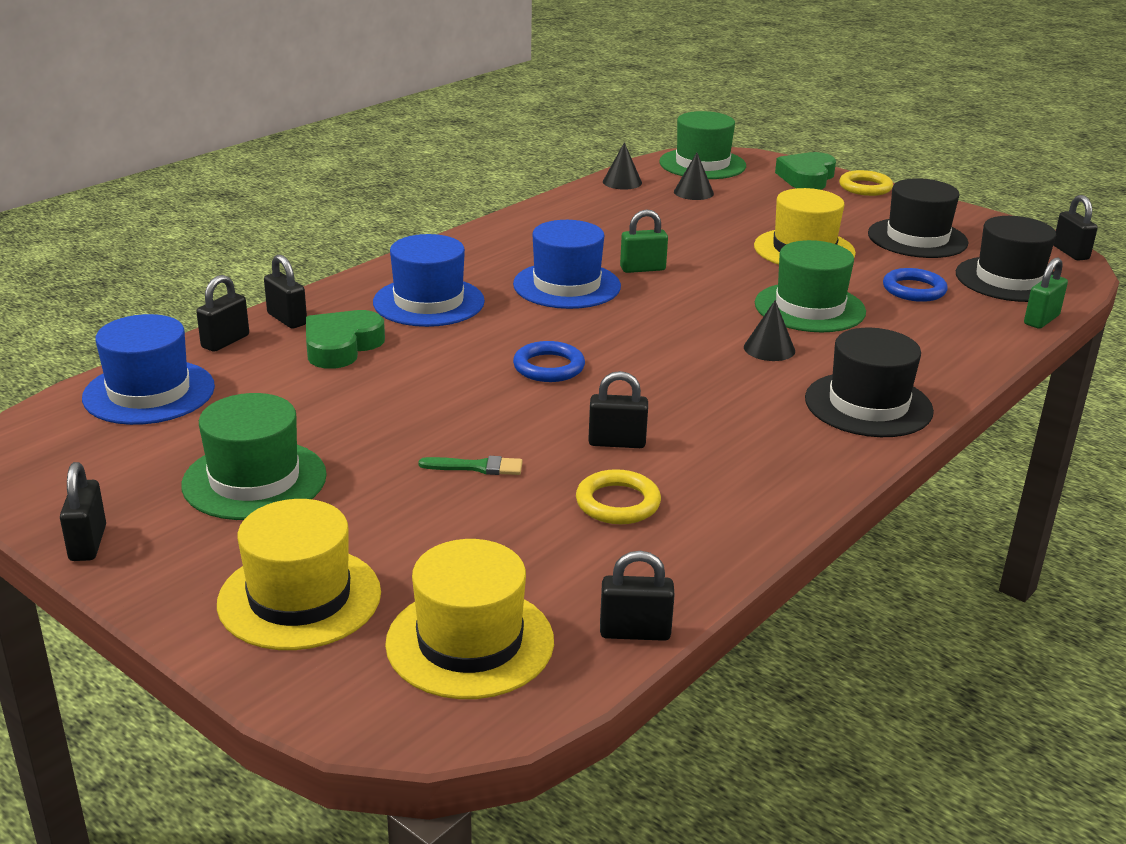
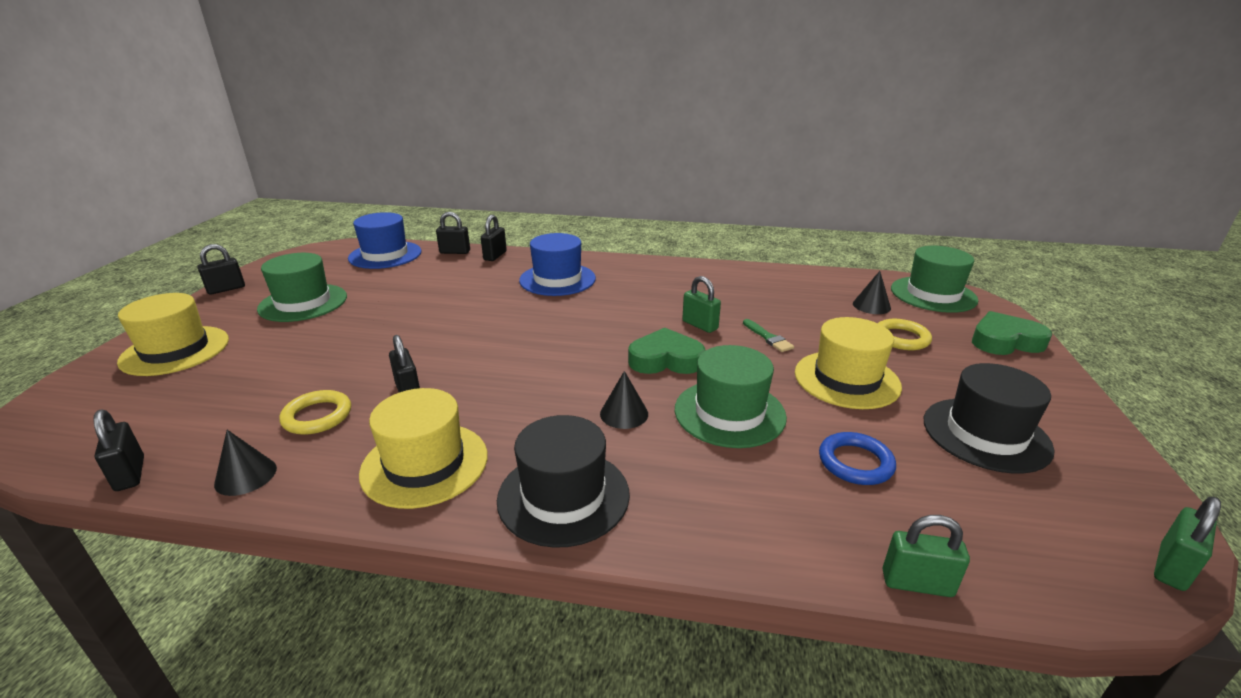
camera: 60 degrees right, 0 degrees up
green heart [306,310,385,369] -> green heart moved to [628,328,705,374]
yellow hat [385,539,554,699] -> yellow hat moved to [359,388,488,509]
green brush [419,456,523,475] -> green brush moved to [743,319,794,352]
blue hat [513,220,621,309] -> none
blue ring [513,341,585,382] -> none
black cone [603,142,642,190] -> black cone moved to [214,430,277,496]
yellow ring [839,170,893,196] -> yellow ring moved to [878,319,932,350]
black hat [956,216,1056,302] -> none
black padlock [1054,195,1098,261] -> green padlock [1154,497,1221,591]

